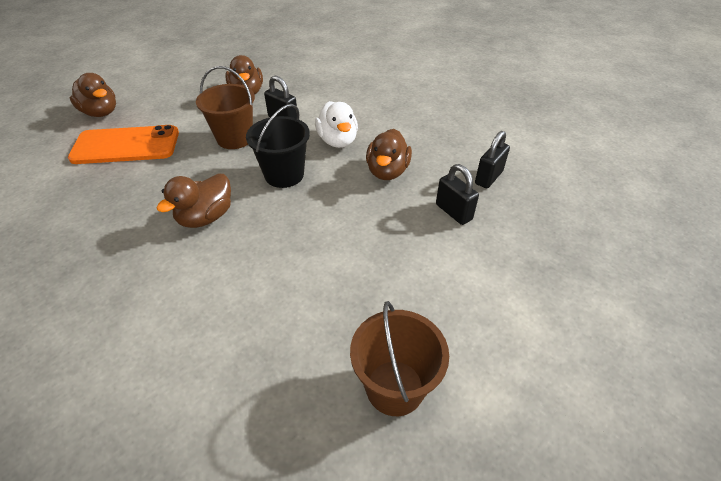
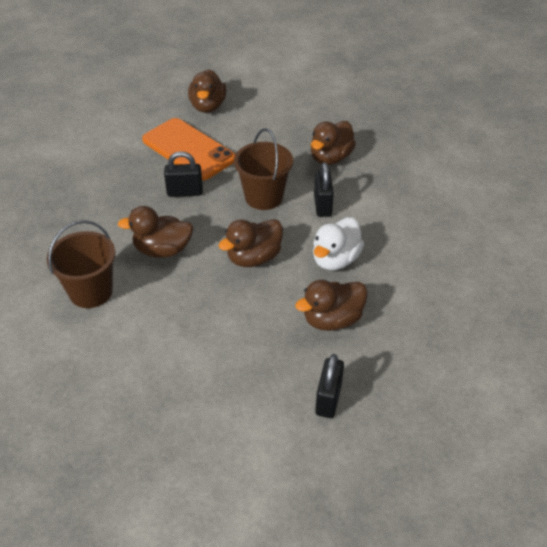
camera: 50 degrees right, 0 degrees up
black bucket [246,104,310,188] -> brown duck [218,219,283,267]
brown bucket [350,301,449,416] -> brown bucket moved to [47,220,115,308]
black padlock [475,131,510,188] -> black padlock moved to [164,151,203,197]

